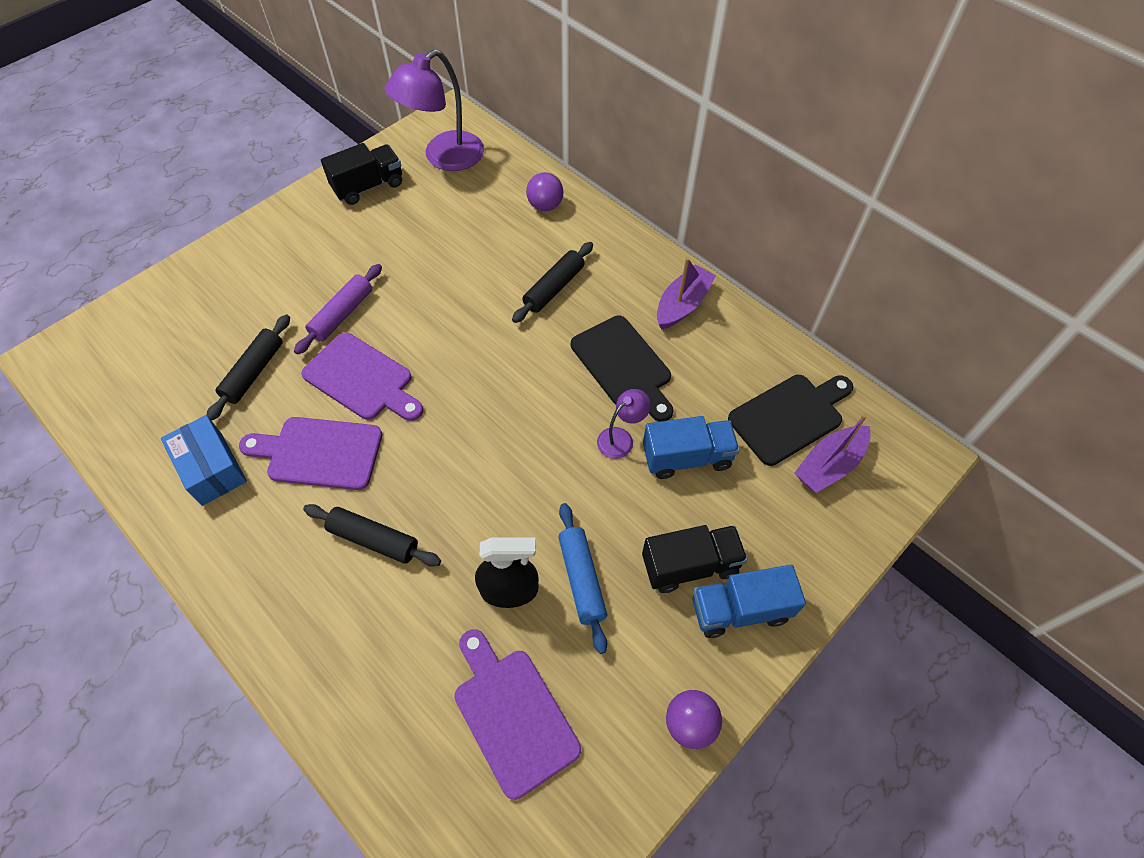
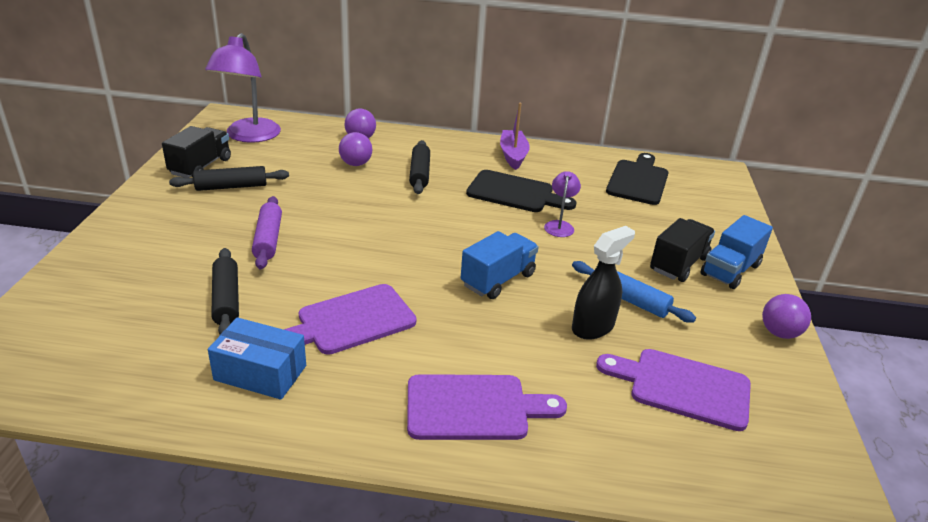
camera: 40 degrees left, 25 degrees down
purple cutting board [301,332,423,421] -> purple cutting board moved to [407,374,567,440]
black rolling pin [303,504,441,567] -> black rolling pin moved to [169,166,289,191]
blue truck [643,416,740,479] -> blue truck moved to [461,231,539,299]
purple boat [795,414,871,493] -> none
none -> purple ball [339,132,372,166]

